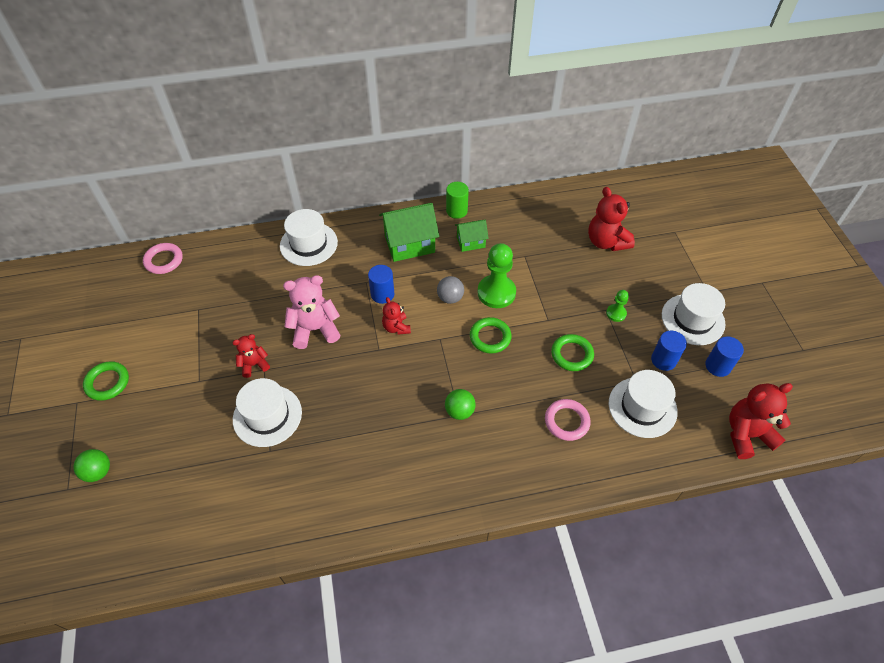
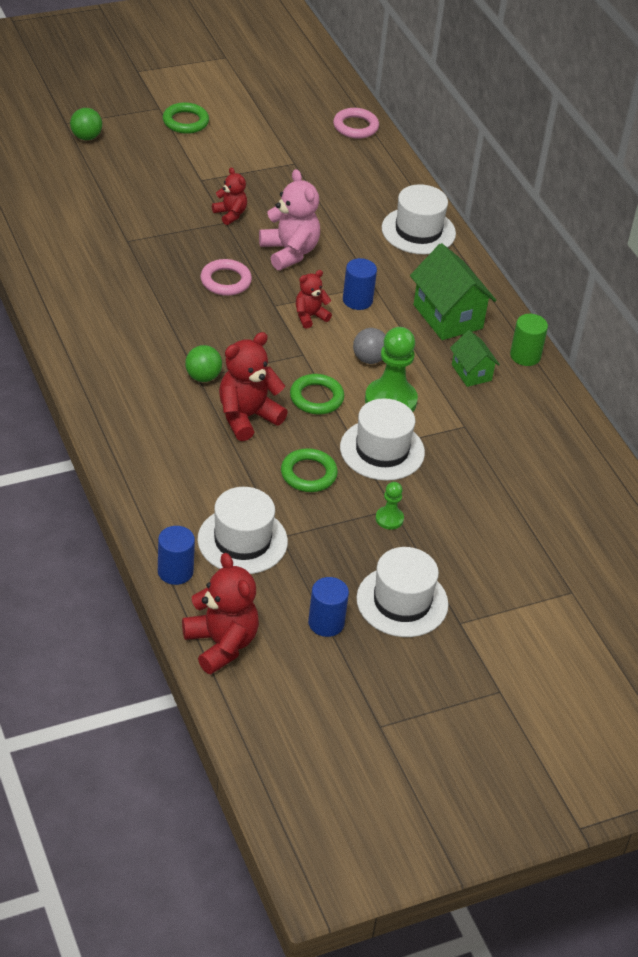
camera: 75 degrees right, 10 degrees down
white hat [233,378,302,447] -> white hat moved to [340,398,425,481]
pink ring [545,399,591,441] -> pink ring moved to [200,259,252,296]
red teddy bear [588,187,635,251] -> red teddy bear moved to [219,332,288,441]
blue cylinder [651,331,687,371] -> blue cylinder moved to [158,526,195,585]

